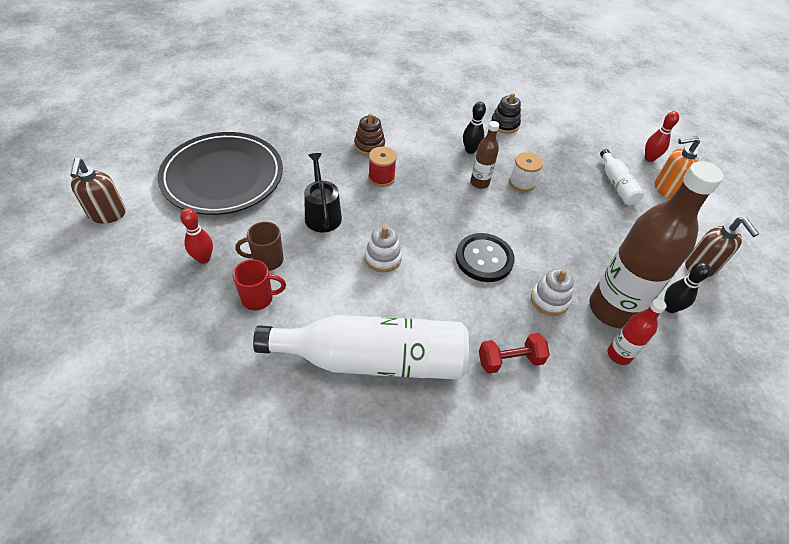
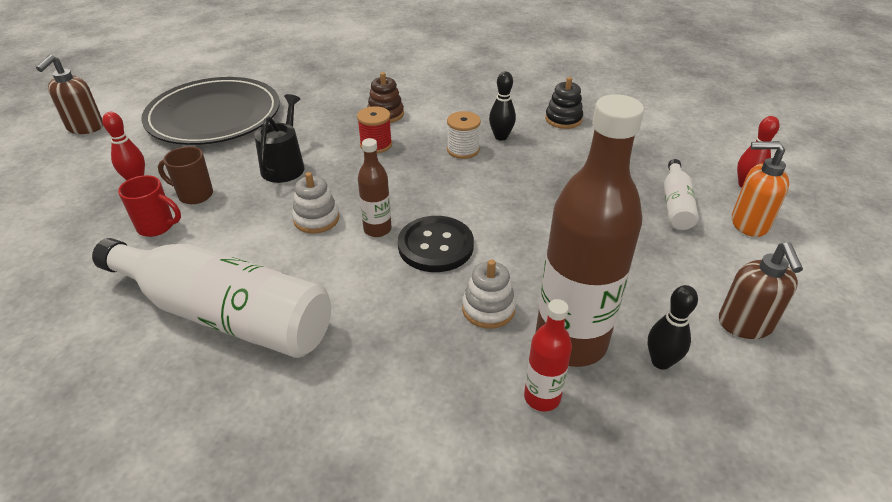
camera: 25 degrees right, 10 degrees down
brown bottle [470,121,499,189] -> brown bottle moved to [358,138,392,237]
red dumbbell [479,333,550,374] -> none
white spool [509,152,543,192] -> white spool moved to [447,111,481,159]

